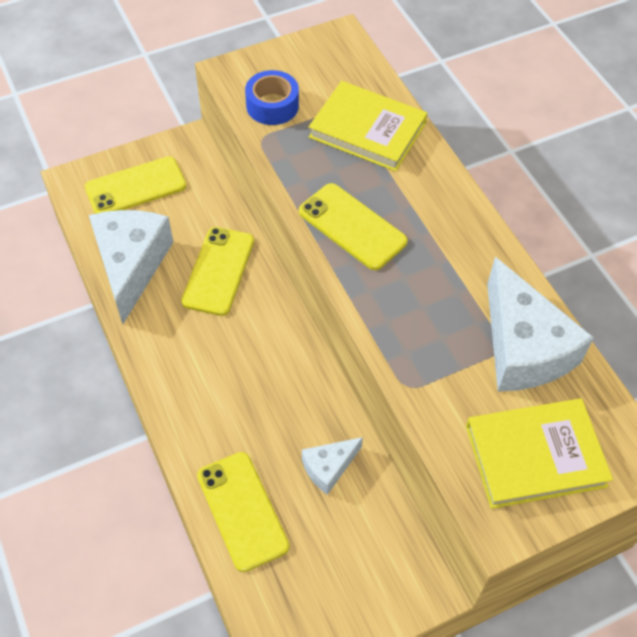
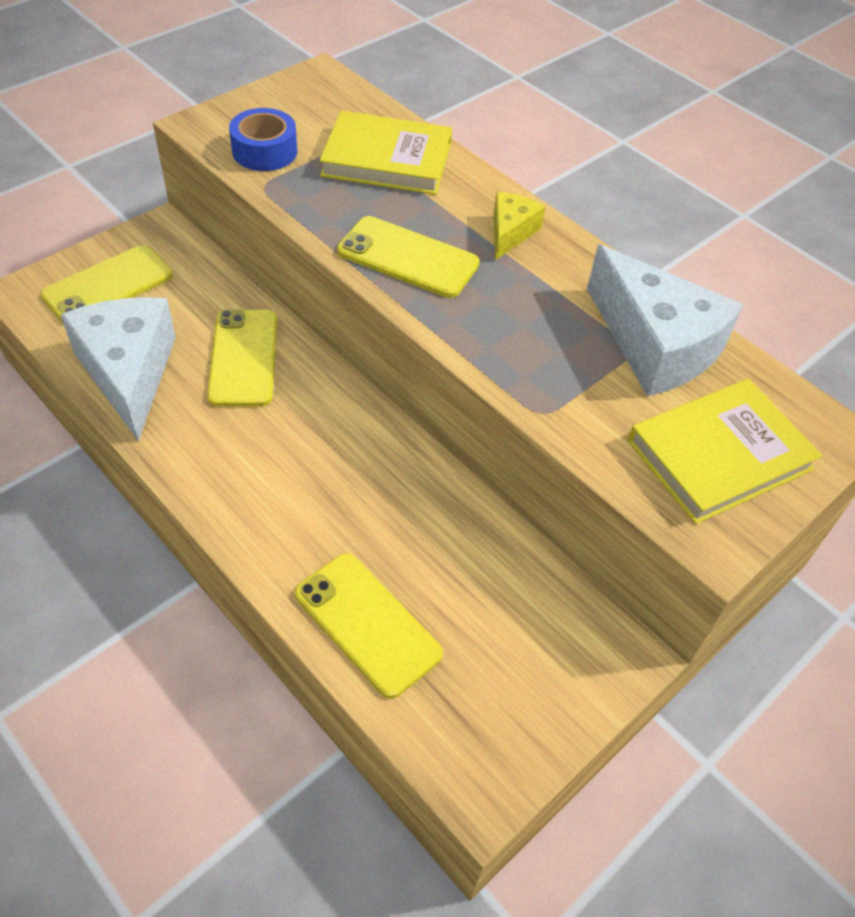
camera: 20 degrees left, 5 degrees down
white cheese [302,437,363,495] -> none
none -> yellow cheese [493,192,545,260]

